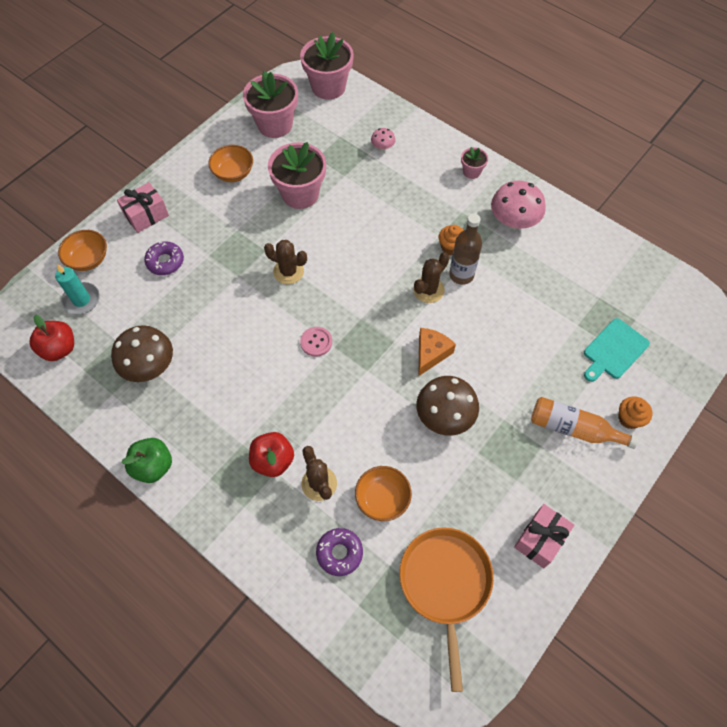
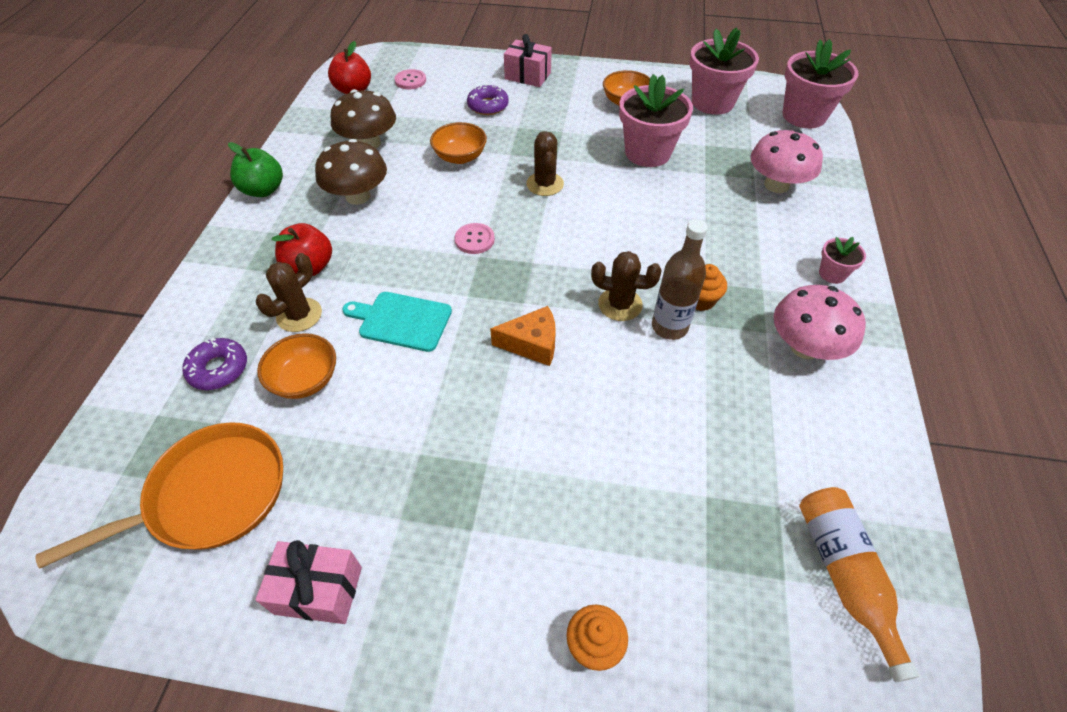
camera: 60 degrees right, 10 degrees down
turquoise candle [55,264,100,315] -> pink button [395,69,426,90]
orange bowl [58,230,107,271] -> orange bowl moved to [430,122,487,164]
pink mushroom [371,128,395,151] -> pink mushroom [751,130,823,193], size x2.05
brown mushroom [416,376,479,436] -> brown mushroom moved to [315,139,387,205]
orange bottle [531,397,639,449] -> orange bottle moved to [799,487,919,682]
turquoise cutting board [584,318,650,382] -> turquoise cutting board moved to [342,292,452,352]

